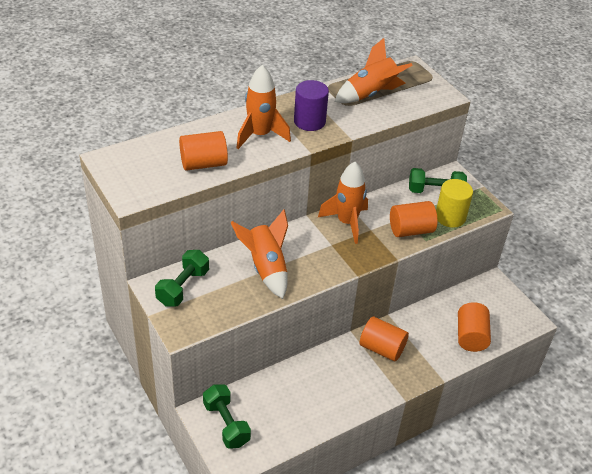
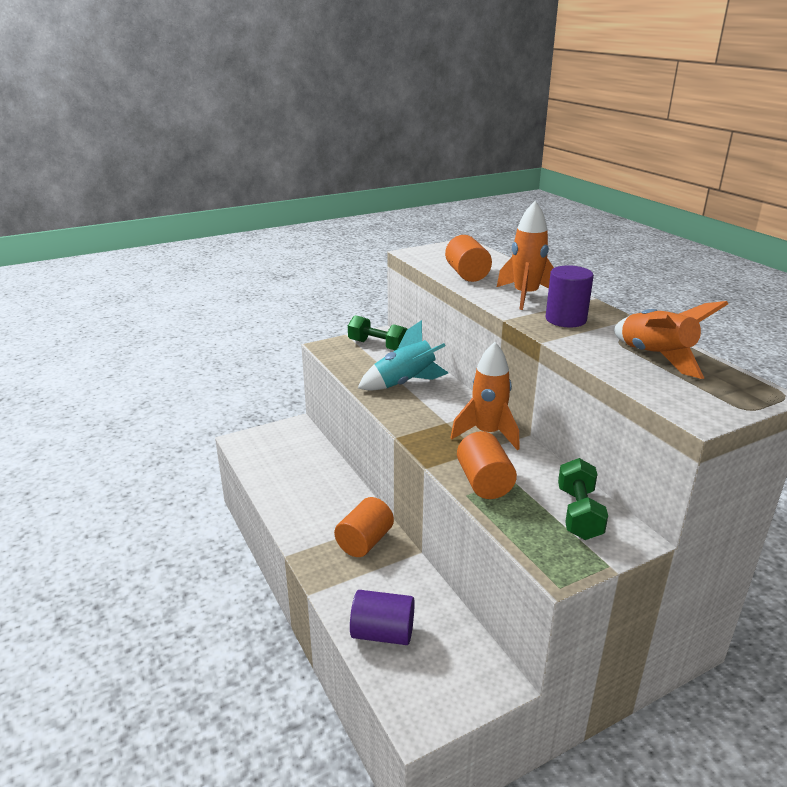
camera: 95 degrees right, 15 degrees down
green dumbbell [203,384,251,449] -> none
orange rocket [230,209,288,299] -> turquoise rocket [358,320,448,391]
yellow cylinder [436,179,473,228] -> none
orange cylinder [458,302,491,352] -> purple cylinder [350,590,415,645]

